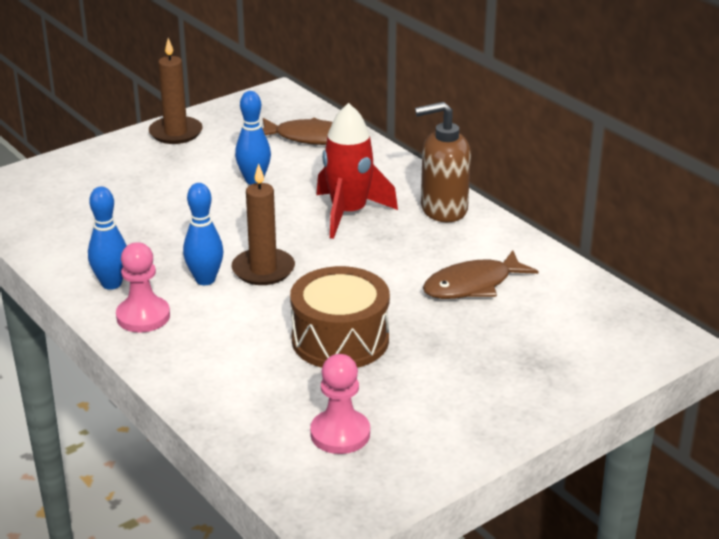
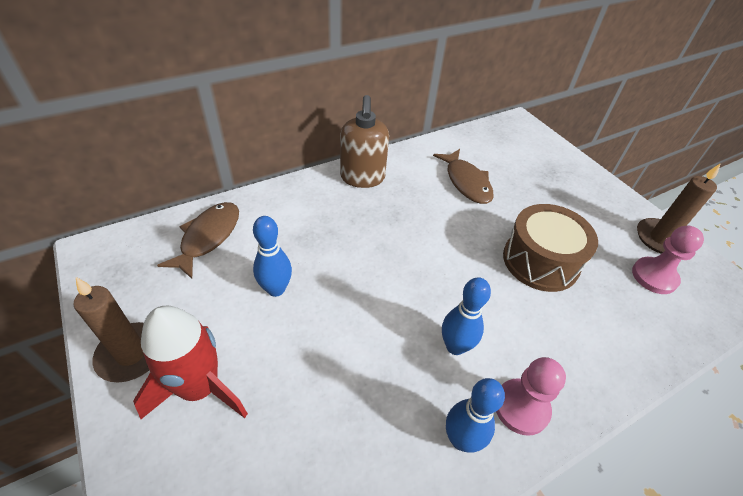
camera: 85 degrees left, 15 degrees up
brown candle [231,163,295,285] -> brown candle moved to [637,163,721,254]
red rocket [316,103,398,239] -> red rocket moved to [133,306,248,419]

